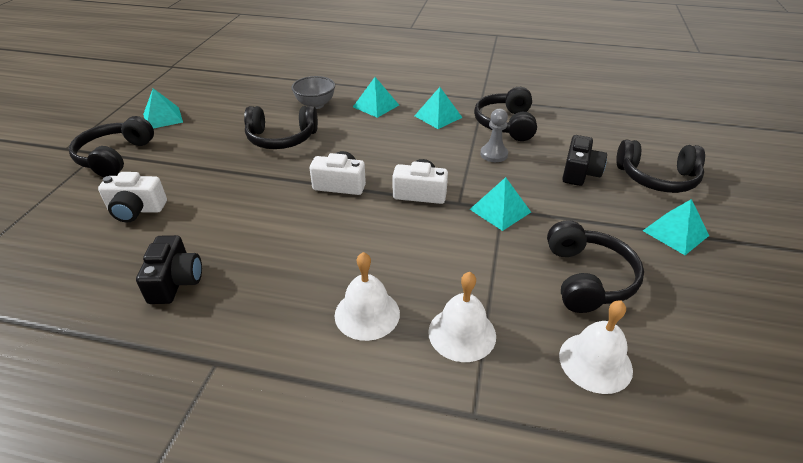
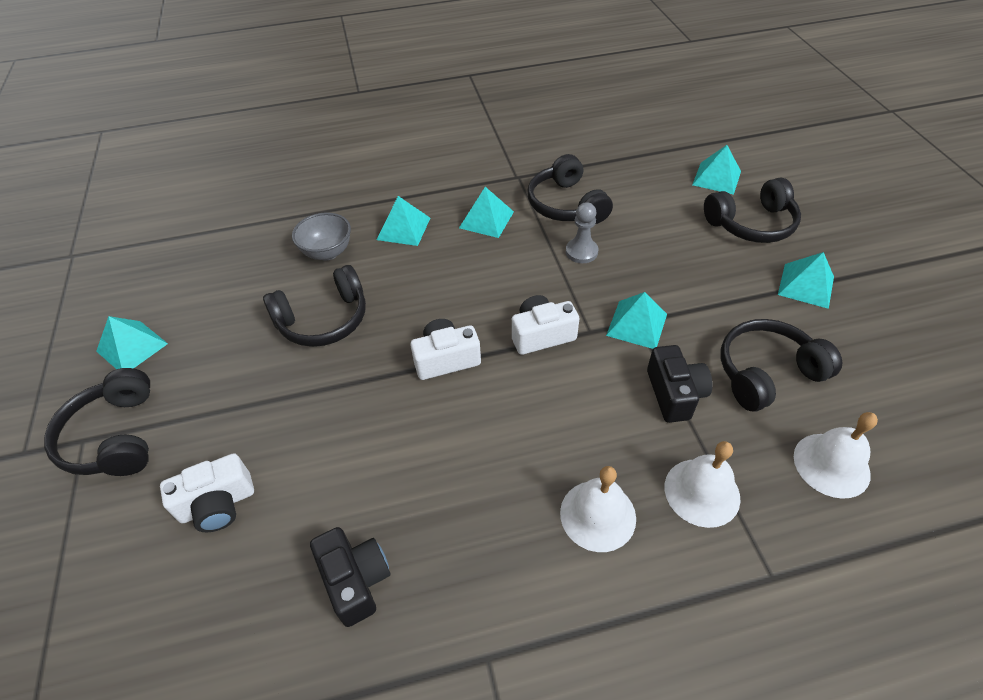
camera: 25 degrees left, 10 degrees up
black headphones [547,220,644,313] -> black headphones turned 90 degrees counterclockwise [721,319,842,411]
black camera [562,135,607,186] -> black camera moved to [647,345,712,423]
none -> turquoise pyramid [692,145,741,195]

